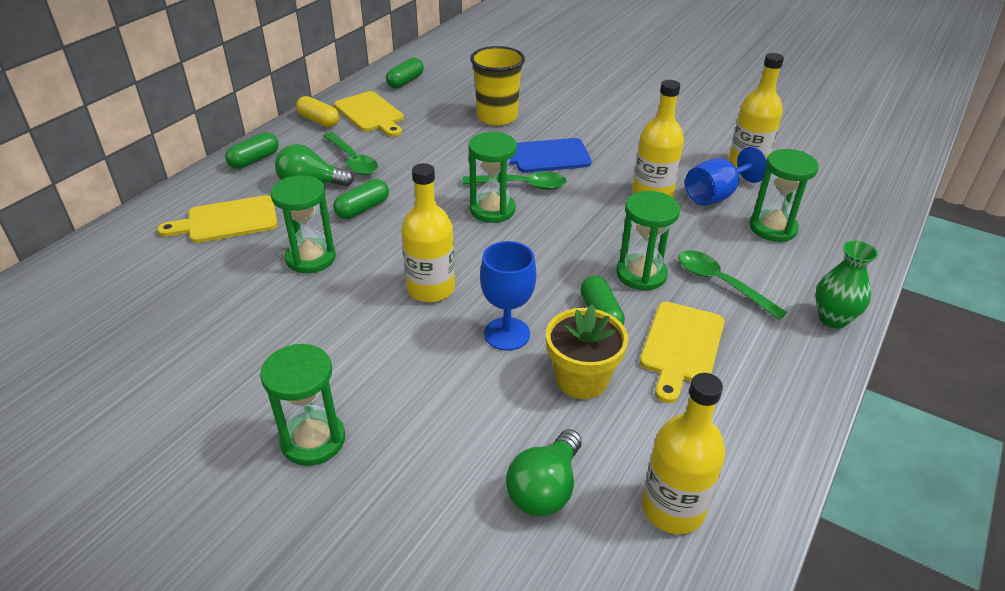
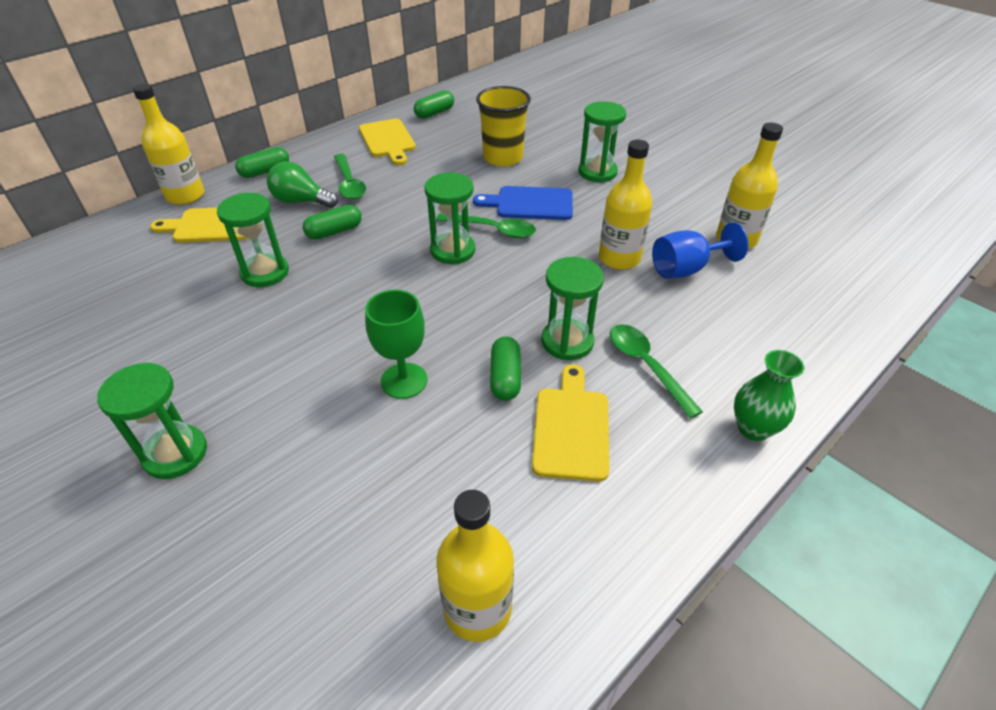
camera: 15 degrees right, 5 degrees up
yellow capsule [296,96,339,127] -> none
yellow bottle [402,163,455,302] -> yellow bottle moved to [133,84,204,205]
blue goblet [480,241,536,351] -> green goblet [365,290,427,399]
green light bulb [506,429,582,516] -> none
yellow flower pot [546,305,628,399] -> none
yellow cutting board [640,302,725,403] -> yellow cutting board turned 150 degrees clockwise [532,364,609,482]
green hourglass [750,149,819,242] -> green hourglass moved to [578,101,626,183]

